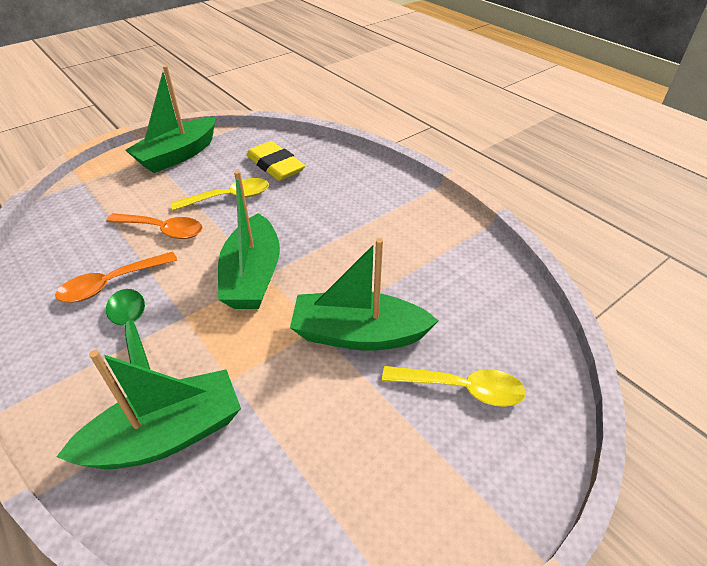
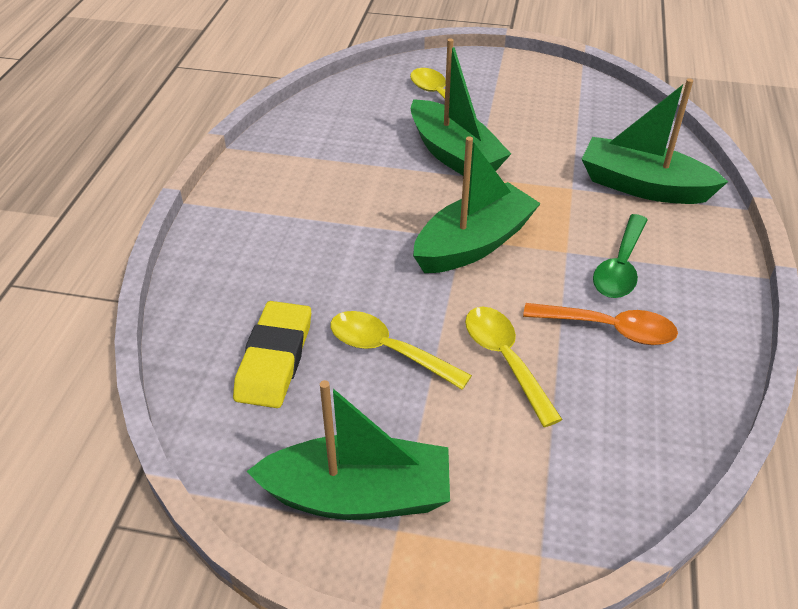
camera: 130 degrees left, 0 degrees up
orange spoon [106,213,203,239] -> yellow spoon [465,307,563,427]

